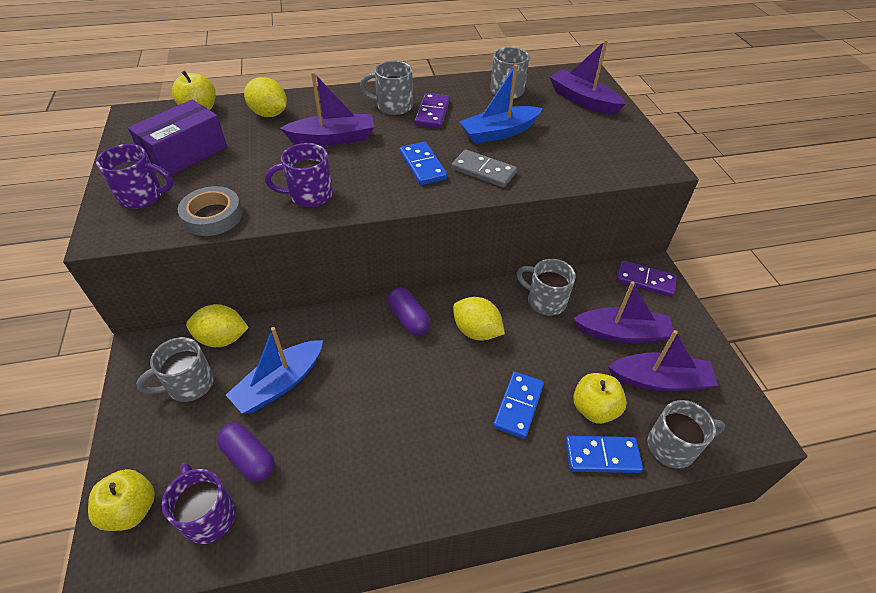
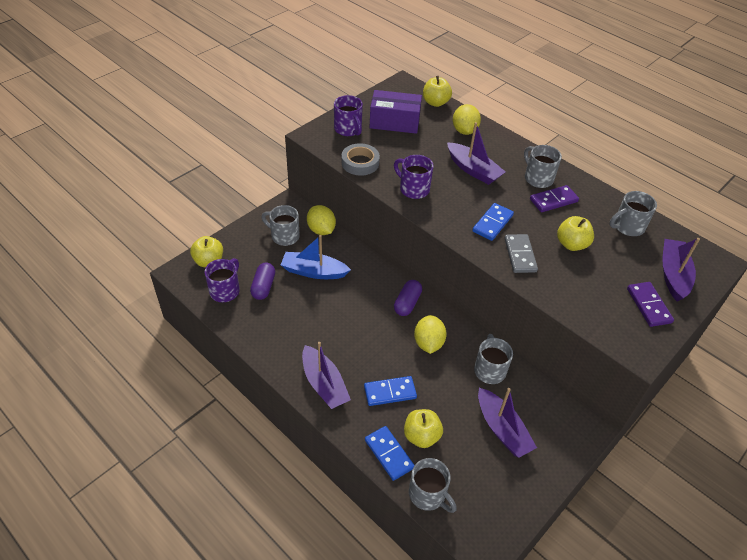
camera: 55 degrees right, 0 degrees up
blue boat [459,64,543,144] -> yellow apple [557,216,594,251]
purple boat [608,330,718,391] -> purple boat moved to [302,342,351,409]
purple domino [616,260,677,297] -> purple domino moved to [627,282,674,327]

